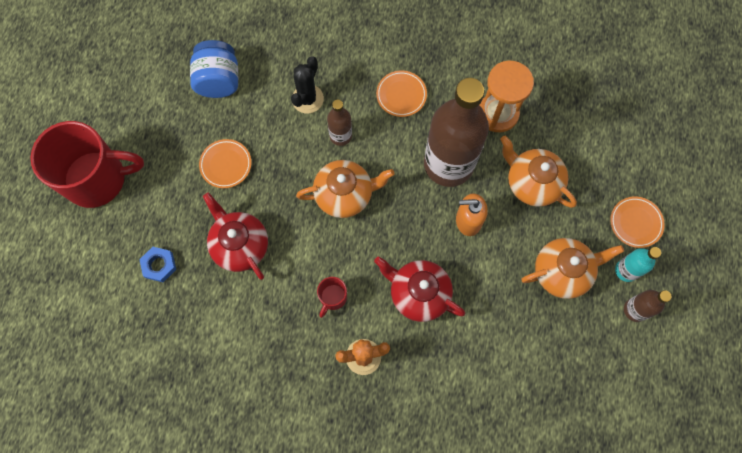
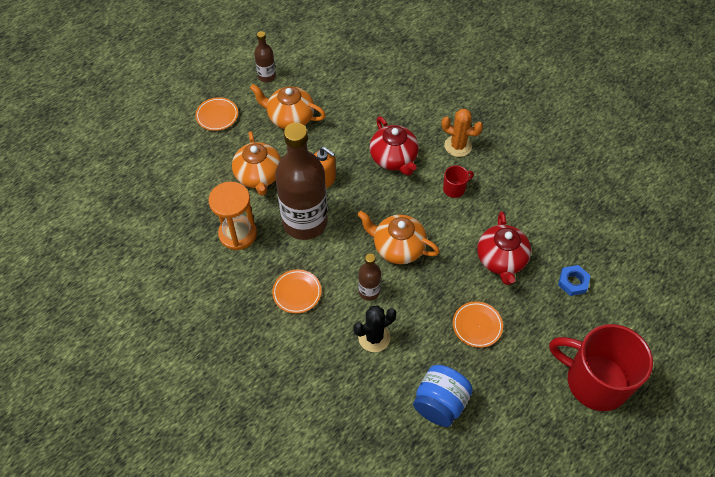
camera: 145 degrees left, 15 degrees down
turquoise bottle [615,247,661,282] -> none

